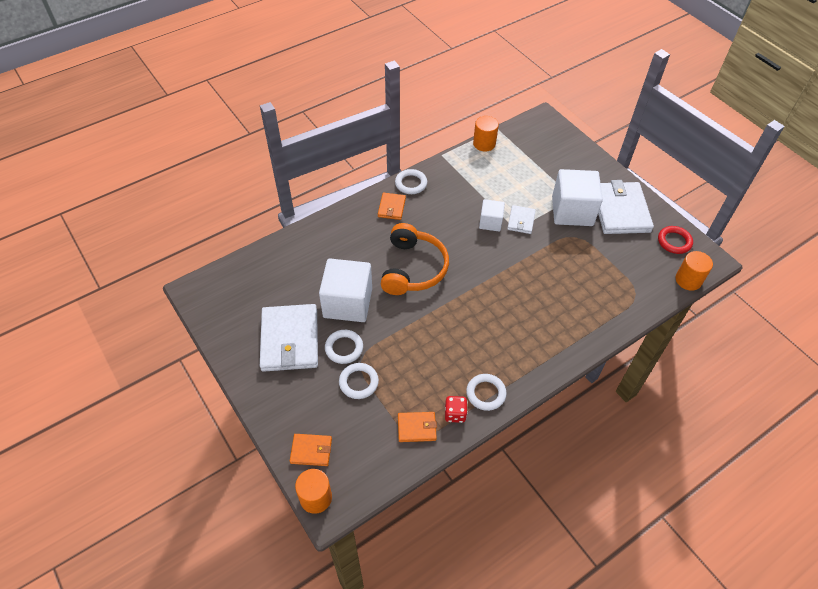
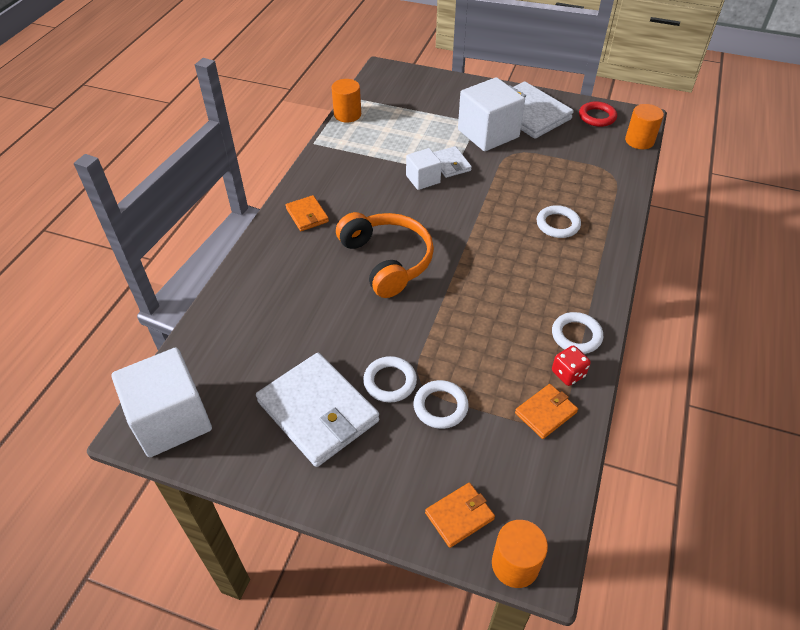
camera: 35 degrees left, 5 degrees down
white cube [319,258,372,322] -> white cube moved to [111,348,212,457]
white ring [395,169,427,194] -> white ring moved to [537,205,581,238]

